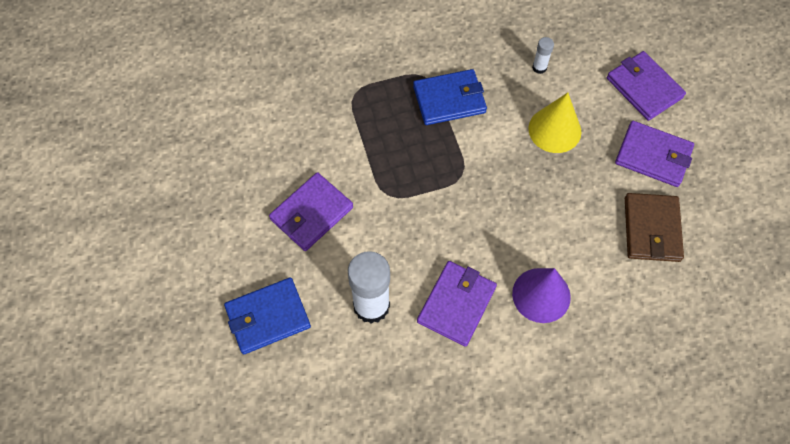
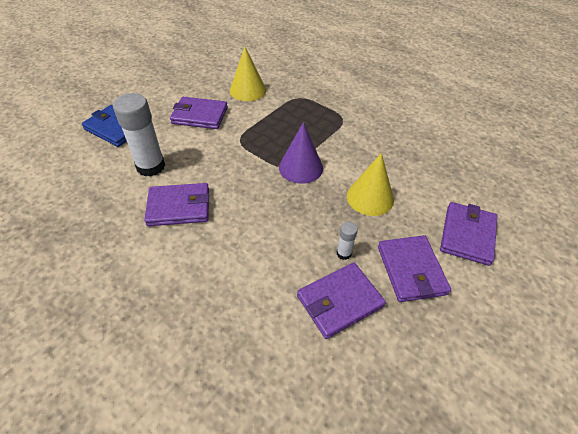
camera: 55 degrees right, 15 degrees down
blue wallet [413,69,487,125] -> none
purple cone [512,268,571,323] -> purple cone moved to [279,122,323,184]
white glue stick [532,37,554,74] -> white glue stick moved to [337,222,358,260]
brown wallet [625,193,684,262] -> purple wallet [297,262,386,339]
none -> yellow cone [230,47,266,101]

